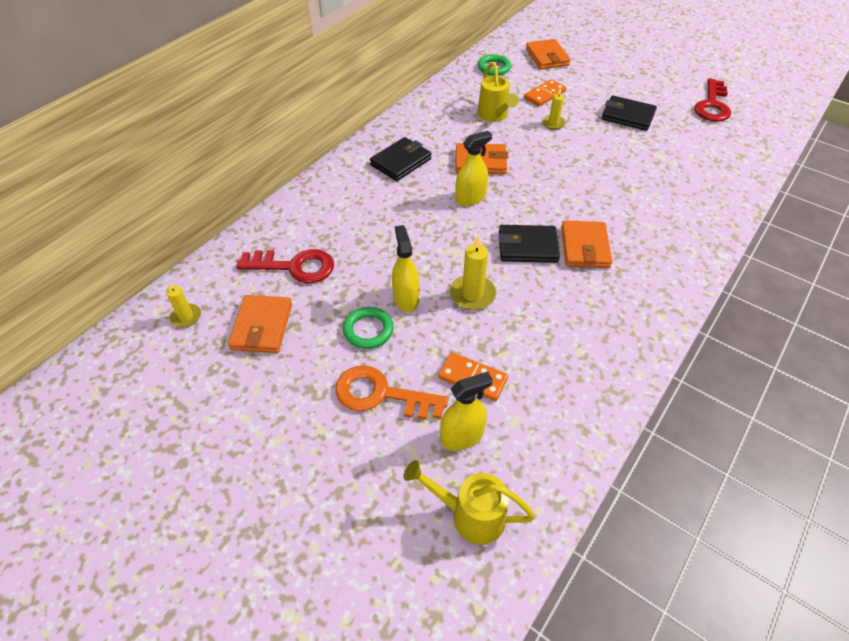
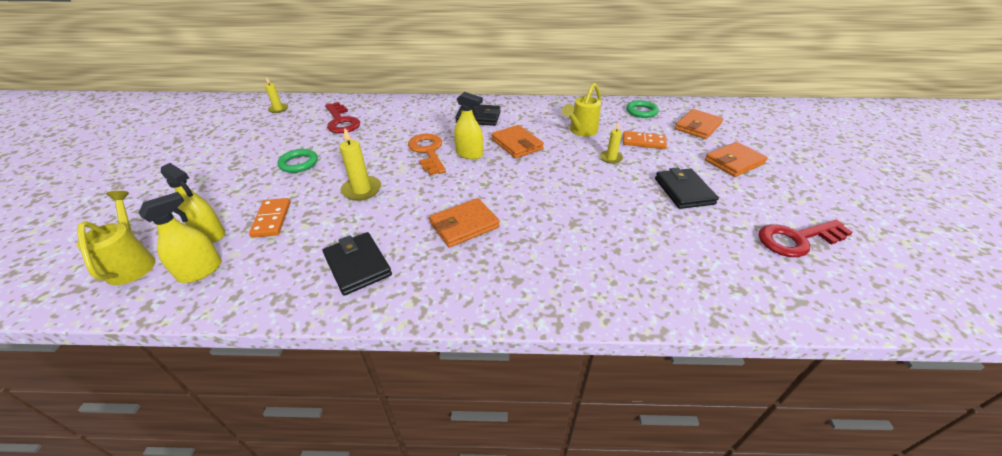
camera: 55 degrees right, 10 degrees down
orange wallet [228,295,292,353] -> orange wallet moved to [705,142,768,177]
orange key [335,365,449,420] -> orange key moved to [408,134,446,175]
yellow spray bottle [392,225,420,312] -> yellow spray bottle moved to [139,192,222,283]
black wallet [499,225,560,263] -> black wallet moved to [323,232,392,296]

